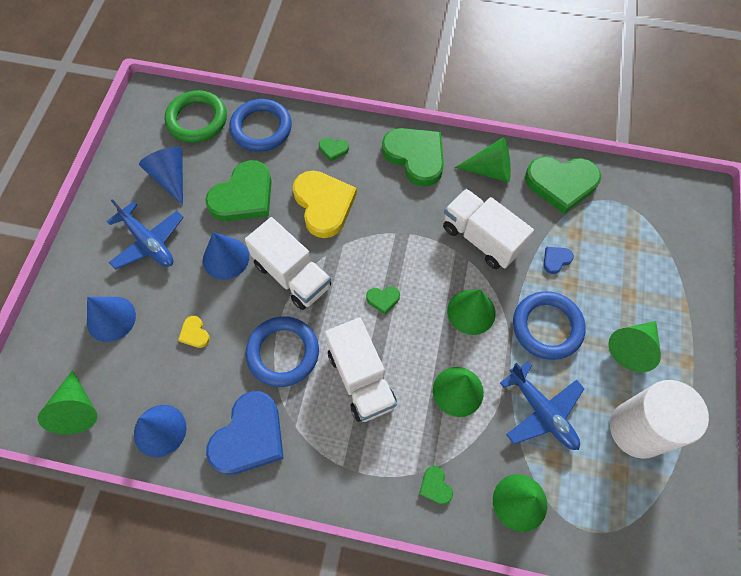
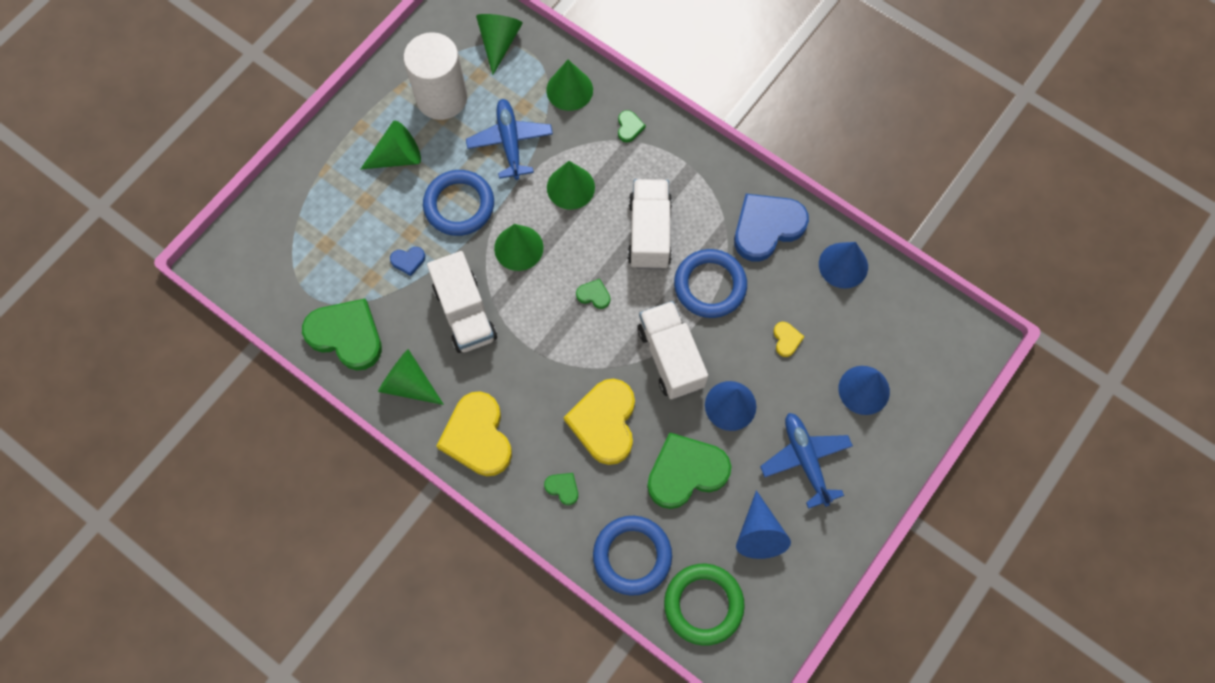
camera: 155 degrees left, 5 degrees up
green cone [38,370,98,435] -> green cone moved to [476,14,523,75]
green heart [382,128,444,186] -> yellow heart [437,391,512,476]

